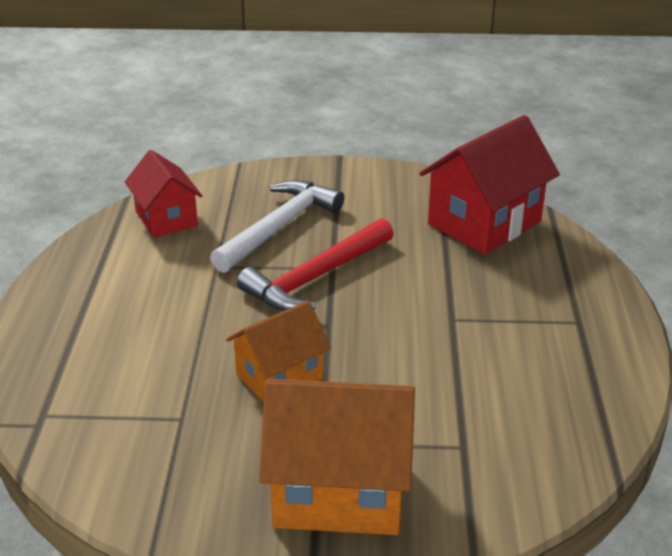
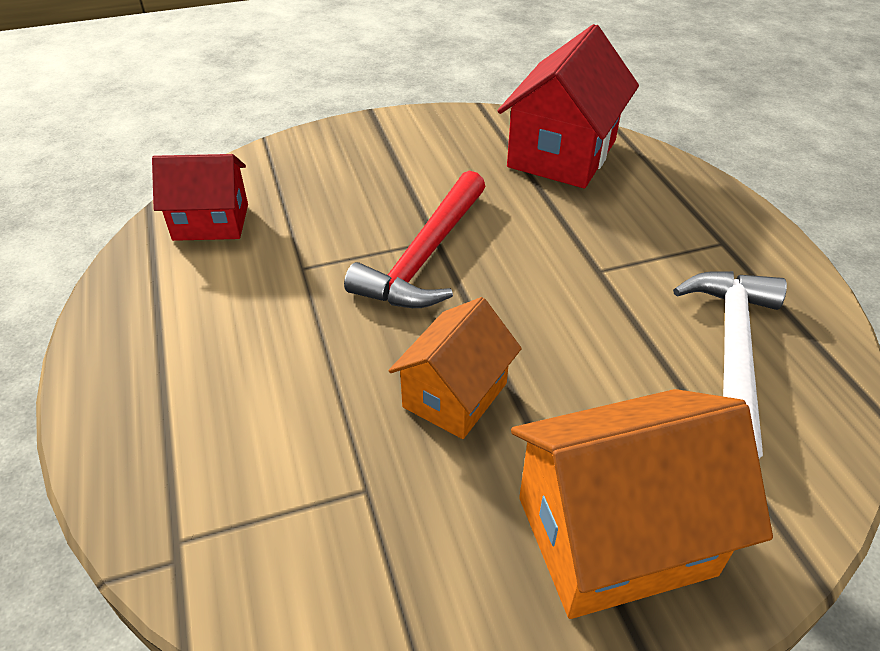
camera: 20 degrees left, 10 degrees up
red house [125,150,202,238] -> red house turned 45 degrees counterclockwise [152,154,248,241]
white hammer [210,180,344,273] -> white hammer moved to [673,271,787,458]

